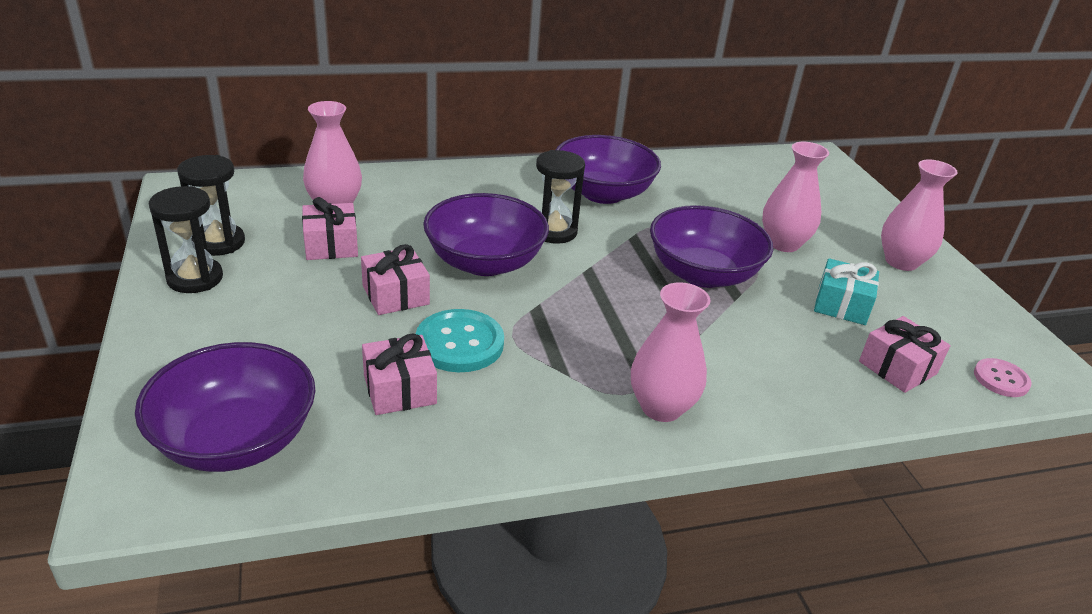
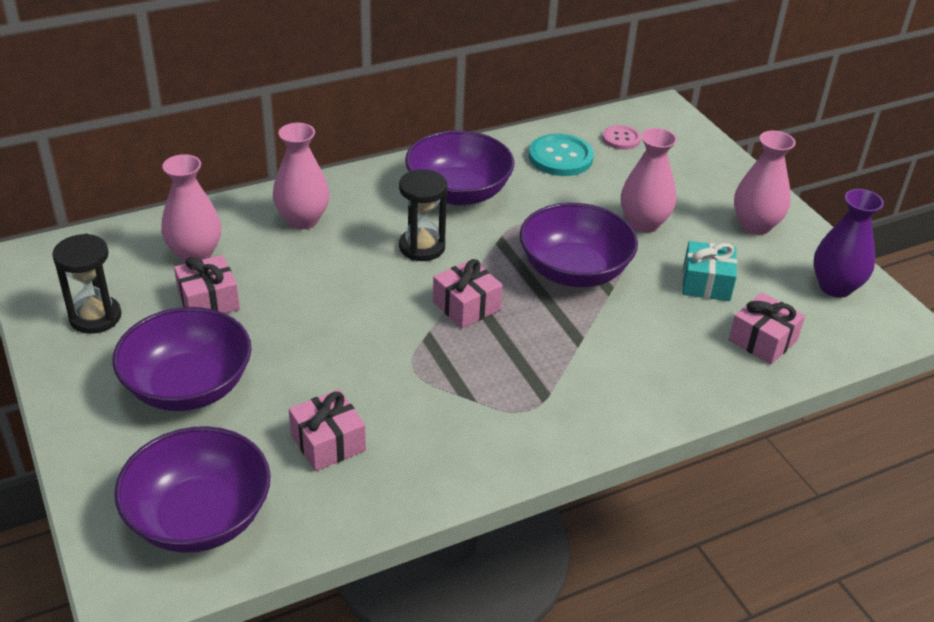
camera: 10 degrees left, 5 degrees up
black hourglass [149,186,223,293] -> none
pink gift [361,244,430,315] -> pink gift moved to [433,259,503,328]
turquoise button [416,309,504,372] -> turquoise button moved to [529,134,594,176]
purple bowl [423,193,549,276] -> purple bowl moved to [112,307,251,411]
pink vase [631,282,711,422] -> pink vase moved to [273,123,329,229]
pink button [974,358,1032,397] -> pink button moved to [602,125,641,150]
none -> purple vase [813,189,884,298]

